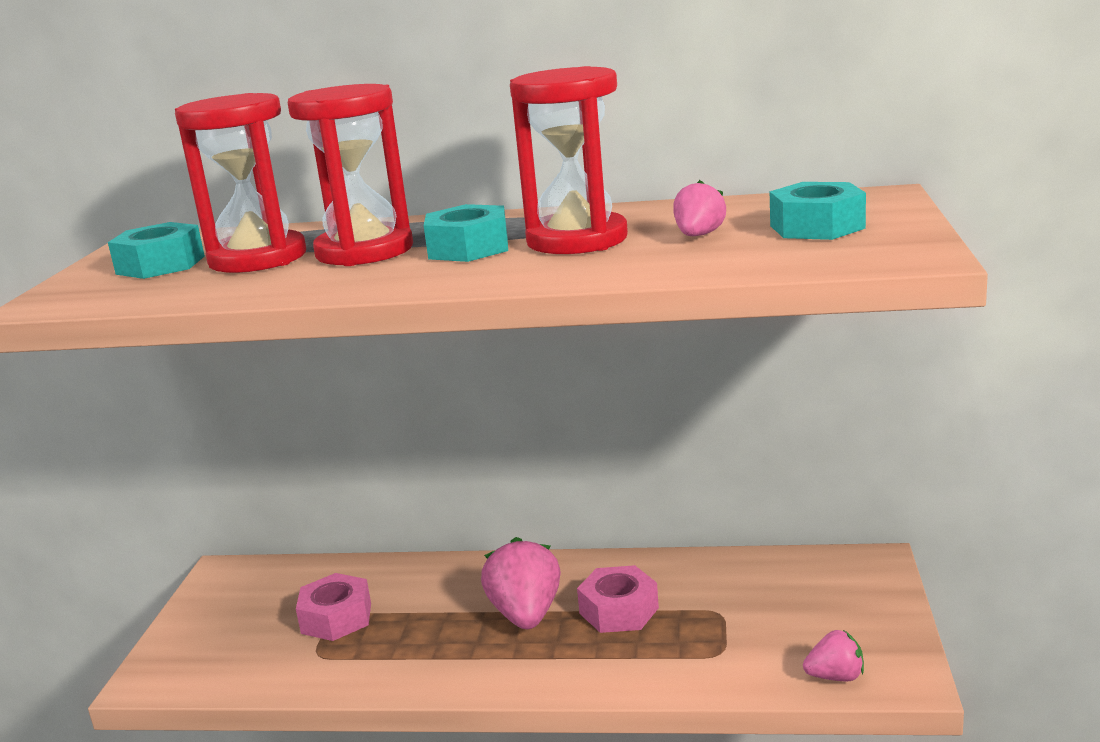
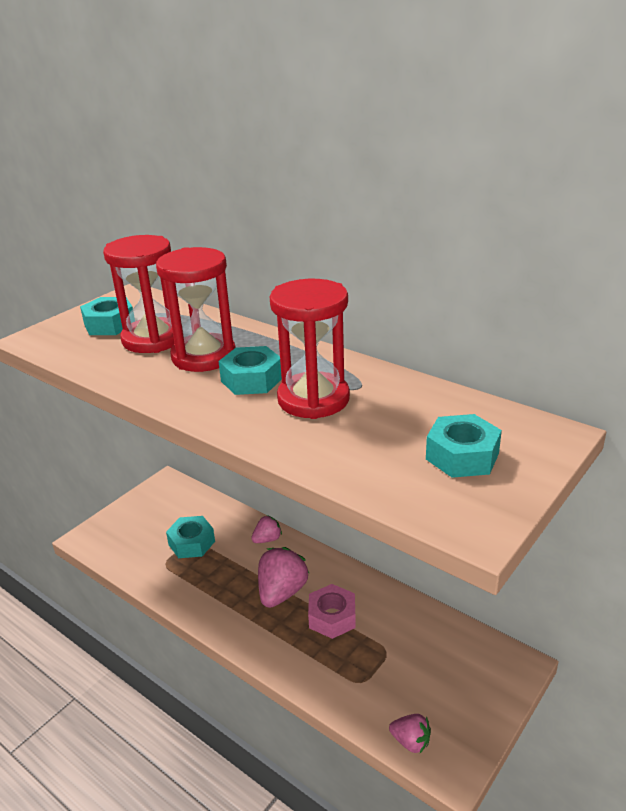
camera: 30 degrees right, 10 degrees up
pink nut [296,573,371,641] -> turquoise nut [166,516,215,558]
pink strawberry [673,180,726,236] -> pink strawberry moved to [251,515,282,543]

